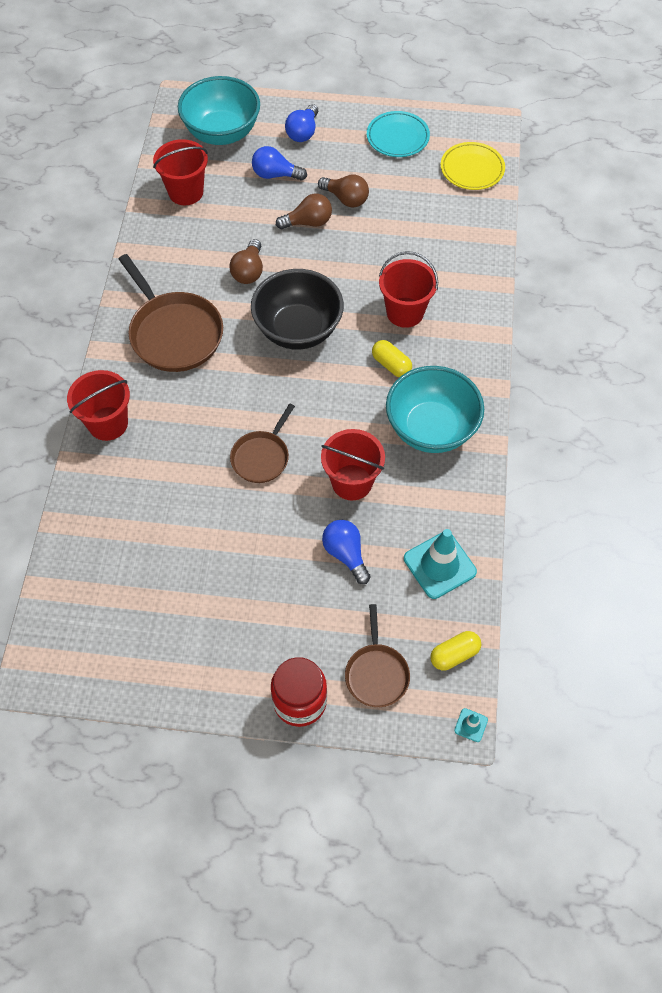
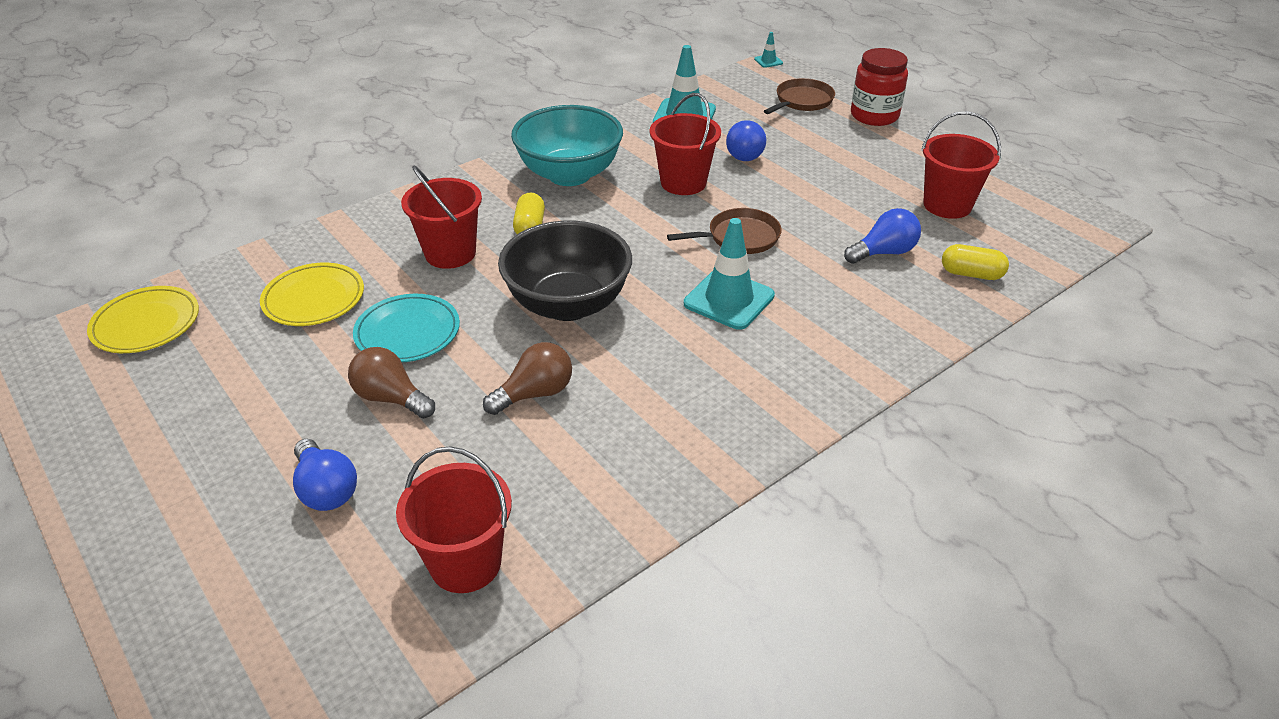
camera: 135 degrees left, 20 degrees down
red bucket [67,370,130,441] -> red bucket moved to [921,111,1001,219]
brown pan [119,254,223,372] -> none
turquoise bowl [178,76,260,145] -> none
blue light bulb [285,104,318,142] -> blue light bulb moved to [844,208,921,264]
brown light bulb [318,174,369,208] -> none
turquoise plate [367,111,430,157] -> turquoise plate moved to [353,294,460,362]
yellow capsule [430,631,481,671] -> yellow capsule moved to [942,244,1009,280]
none -> yellow plate [260,263,364,326]
none -> turquoise traffic cone [684,218,775,330]

